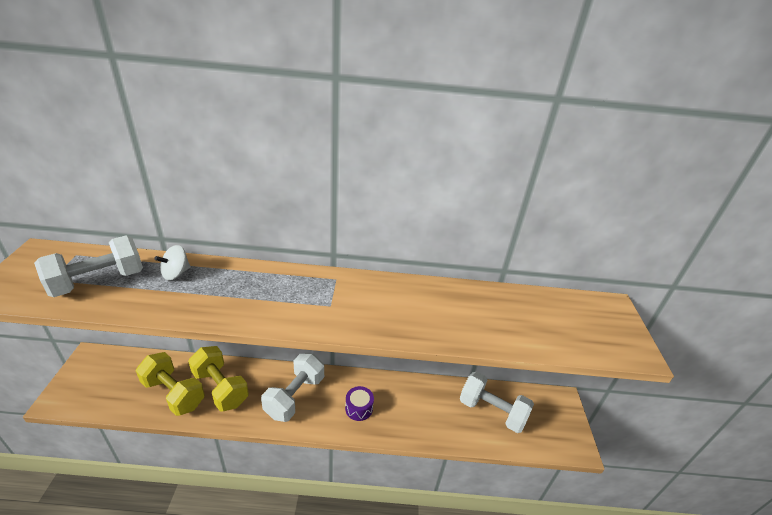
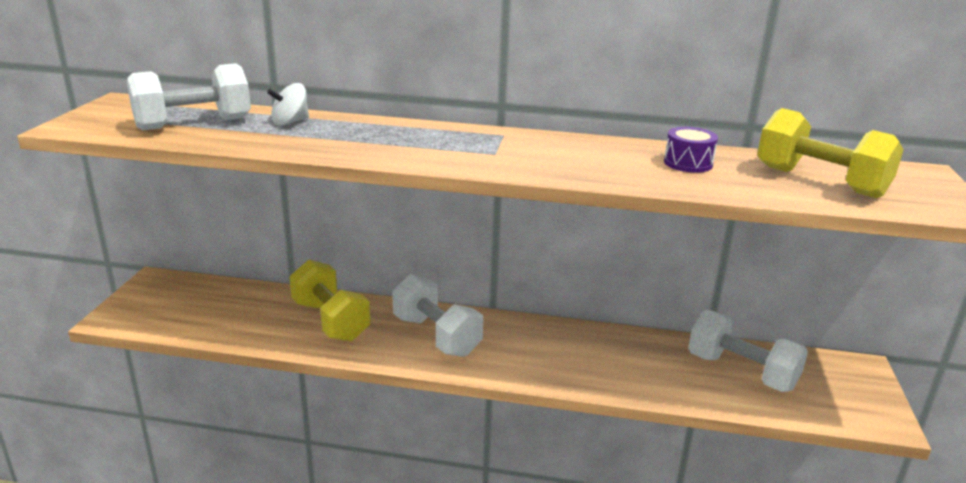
camera: 10 degrees right, 10 degrees down
yellow dumbbell [136,352,205,416] -> yellow dumbbell moved to [757,108,904,198]
white dumbbell [261,353,324,422] -> white dumbbell turned 75 degrees counterclockwise [393,274,483,357]
purple drum [345,386,374,421] -> purple drum moved to [664,127,718,173]

